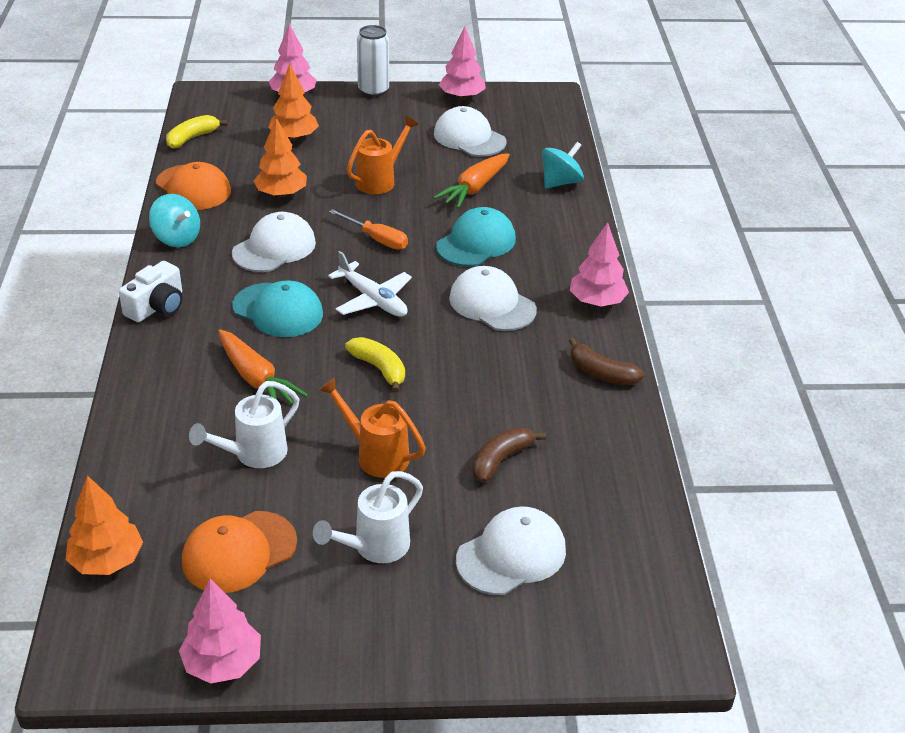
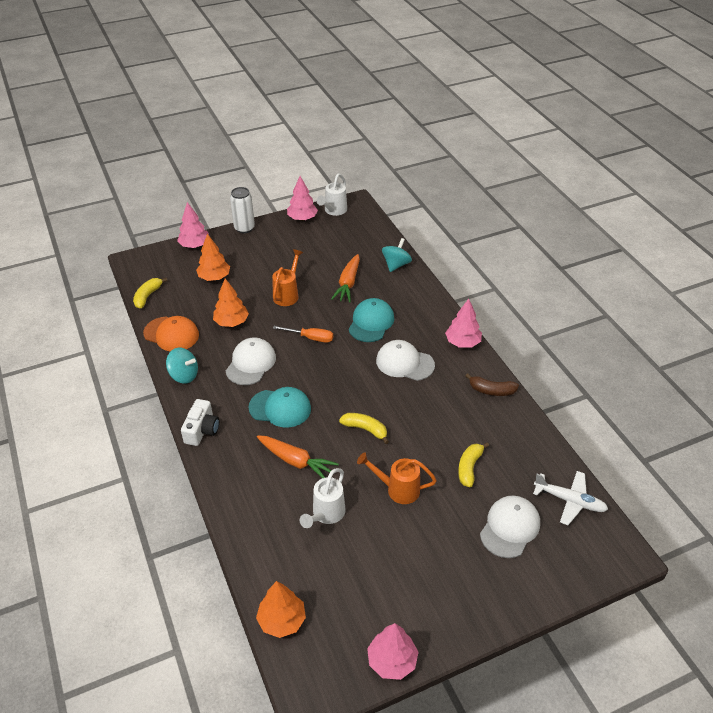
camera: 20 degrees left, 5 degrees up
orange cap [182,511,297,593] -> none
white watering can [313,471,423,563] -> white watering can moved to [317,173,347,216]
white plane [328,251,412,317] -> white plane moved to [533,471,608,525]
white cap [434,106,507,157] -> none
brown banana [472,427,546,483] -> yellow banana [458,442,489,488]

